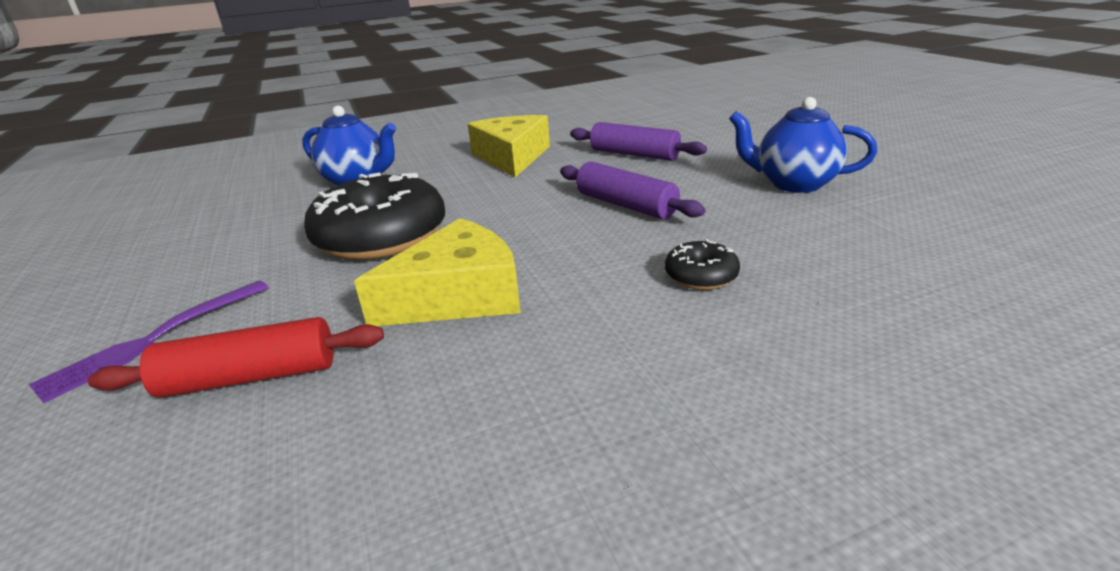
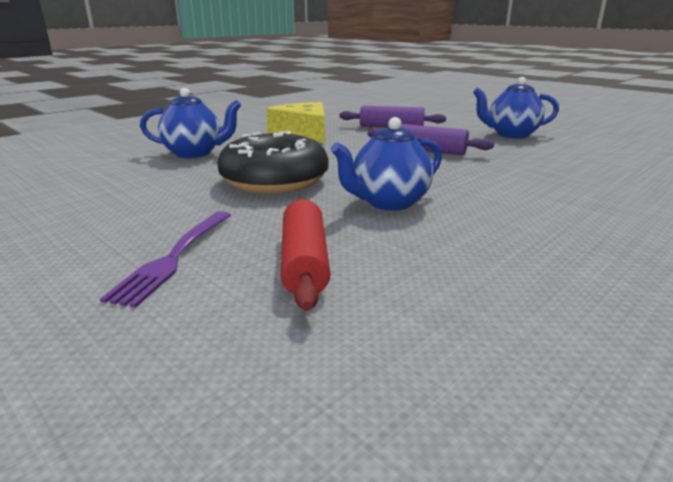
camera: 25 degrees left, 5 degrees down
red rolling pin [88,317,384,398] -> red rolling pin turned 60 degrees counterclockwise [281,198,330,311]
yellow cheese [354,218,521,326] -> blue teapot [331,117,442,211]
black donut [665,239,740,290] -> none

